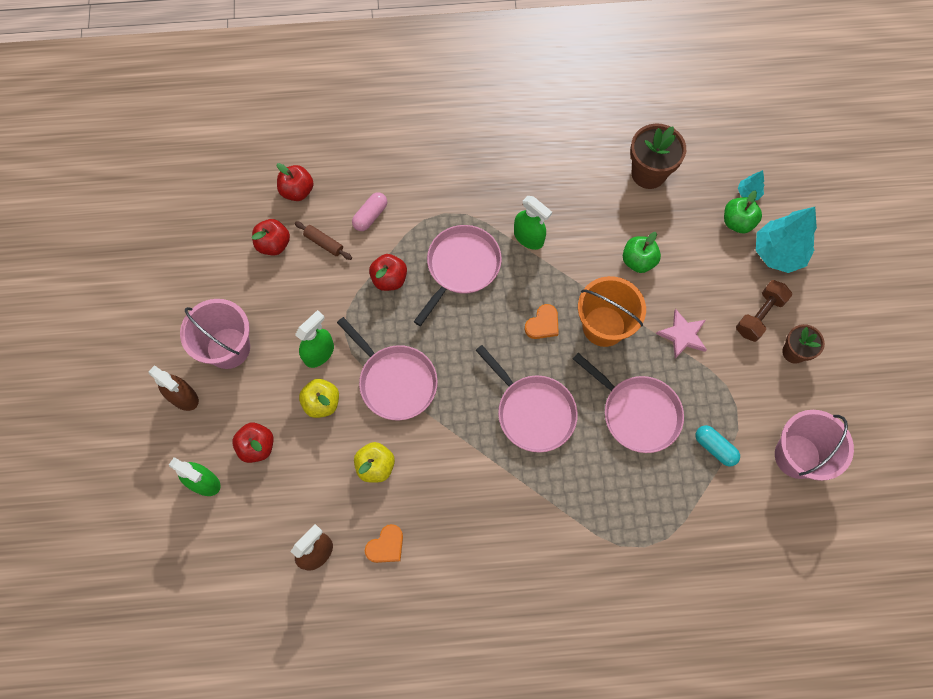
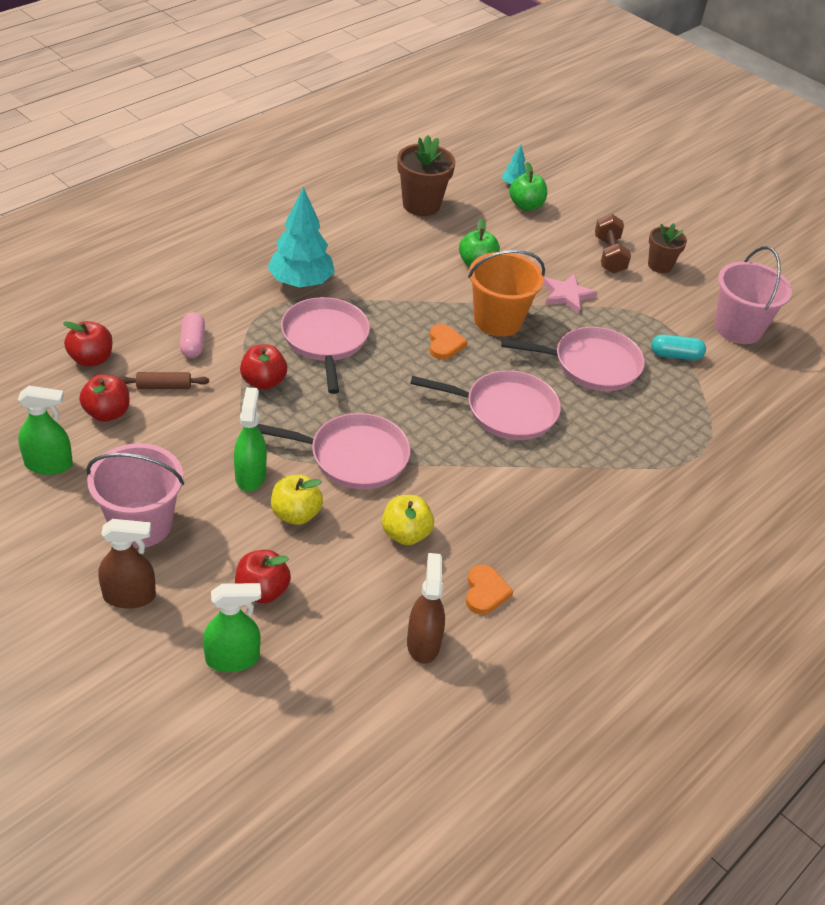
camera: 45 degrees left, 25 degrees down
green spray bottle [514,196,552,250] -> green spray bottle moved to [18,386,73,475]
turquoise tree [756,207,817,273] -> turquoise tree moved to [268,187,335,288]

